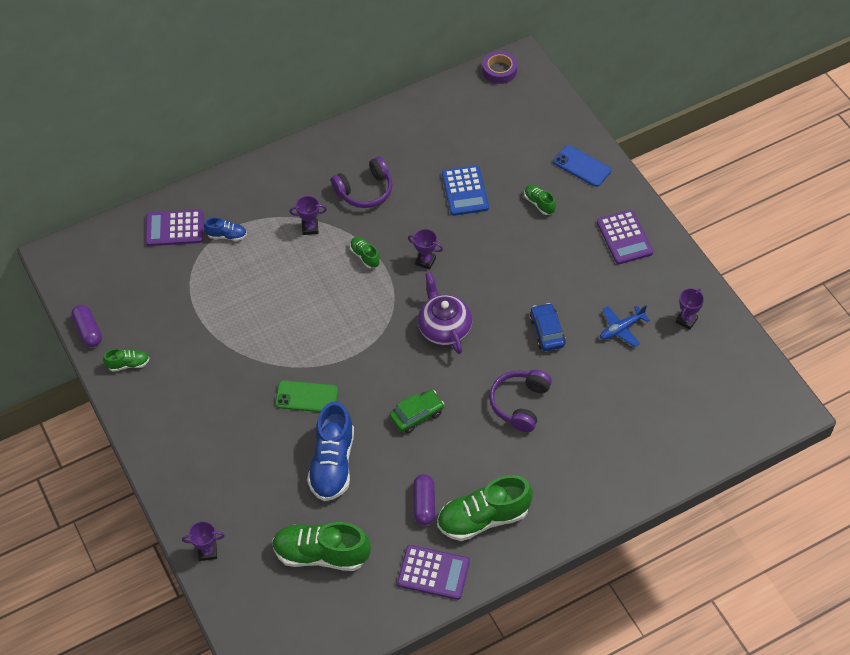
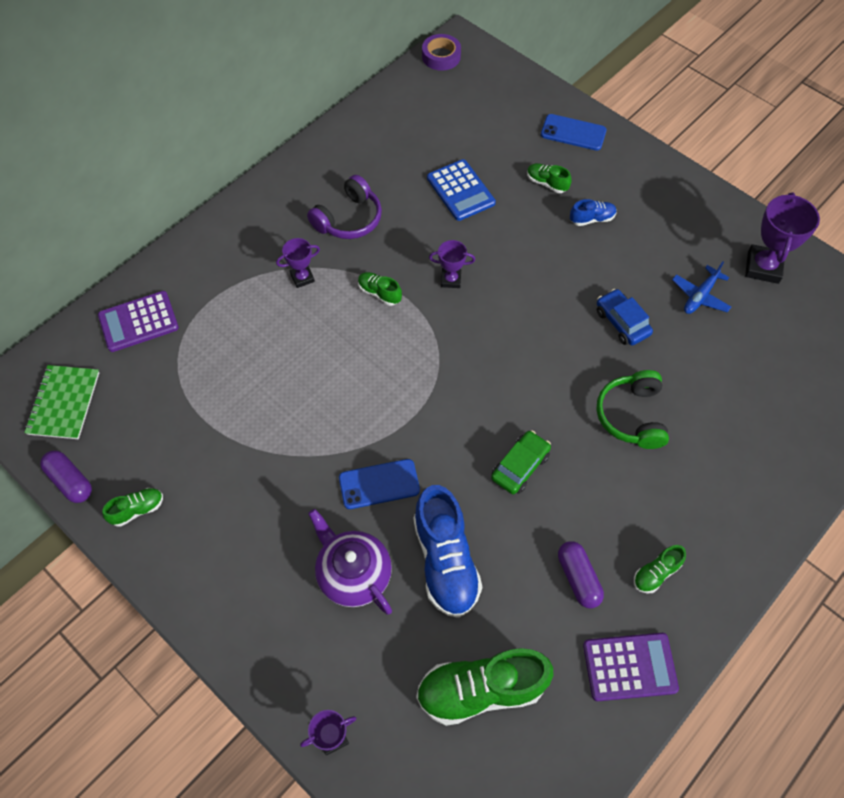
camera: 20 degrees left, 5 degrees up
blue shoe [204,218,247,241] -> blue shoe moved to [570,199,617,226]
green phone [275,380,338,412] -> blue phone [339,459,420,509]
purple teapot [418,272,472,354] -> purple teapot moved to [308,509,392,615]
green shoe [437,475,533,541] -> green shoe [634,545,686,593], size x0.48
purple headphones [489,370,552,432] -> green headphones [596,370,669,449]
purple calculator [597,210,653,264] -> none
purple trophy [676,288,704,330] -> purple trophy [745,192,820,284], size x1.76
none -> green notebook [24,365,100,439]

